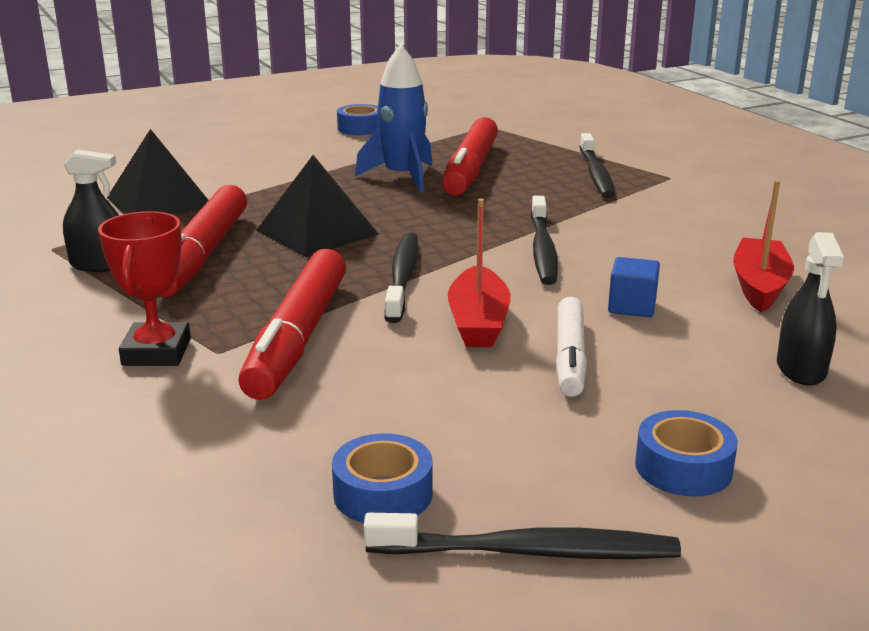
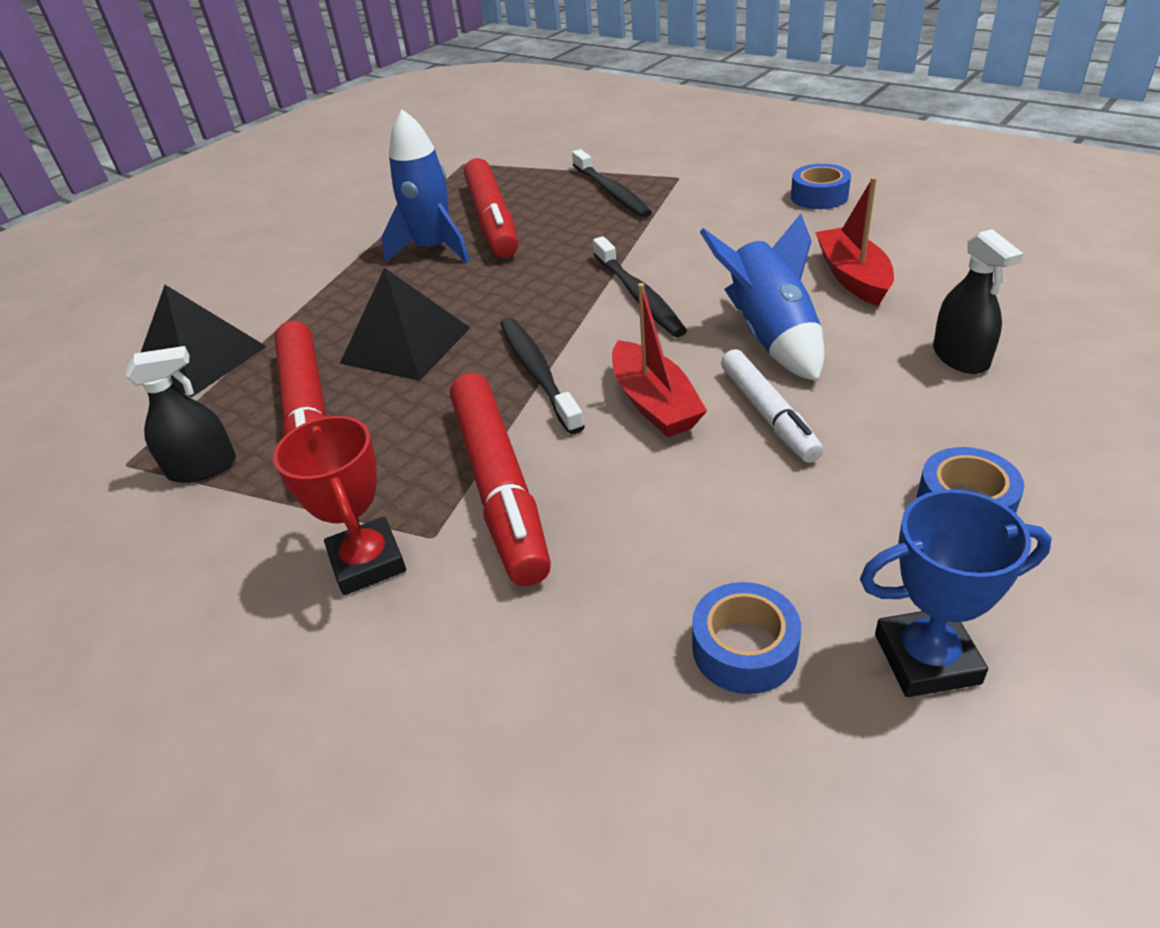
camera: 20 degrees left, 15 degrees up
blue tape [337,104,378,135] -> blue tape moved to [791,164,851,209]
black toothbrush [364,513,681,559] -> blue trophy [860,489,1052,697]
blue cube [608,257,660,317] -> blue rocket [700,214,824,382]

